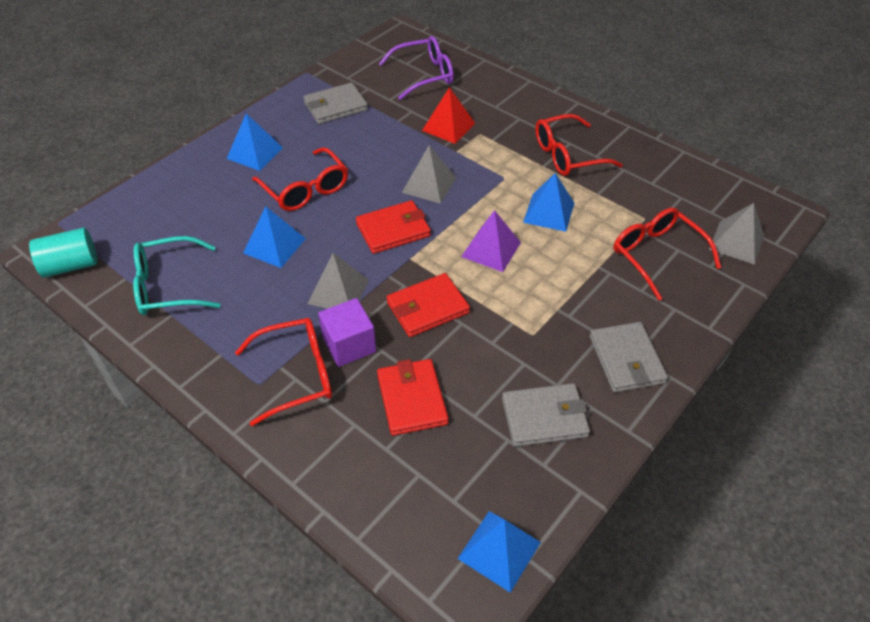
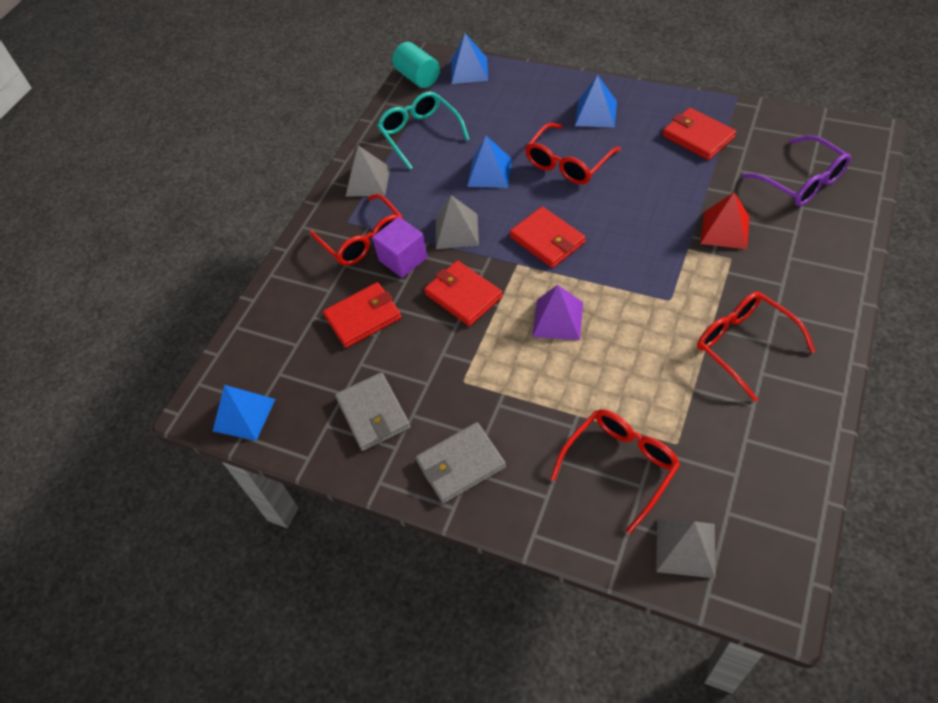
camera: 80 degrees right, 5 degrees up
grey wallet [303,83,368,124] -> red wallet [663,108,736,160]
grey pyramid [402,145,457,204] -> grey pyramid moved to [346,145,390,197]
blue pyramid [523,173,574,232] -> blue pyramid moved to [451,33,488,84]

